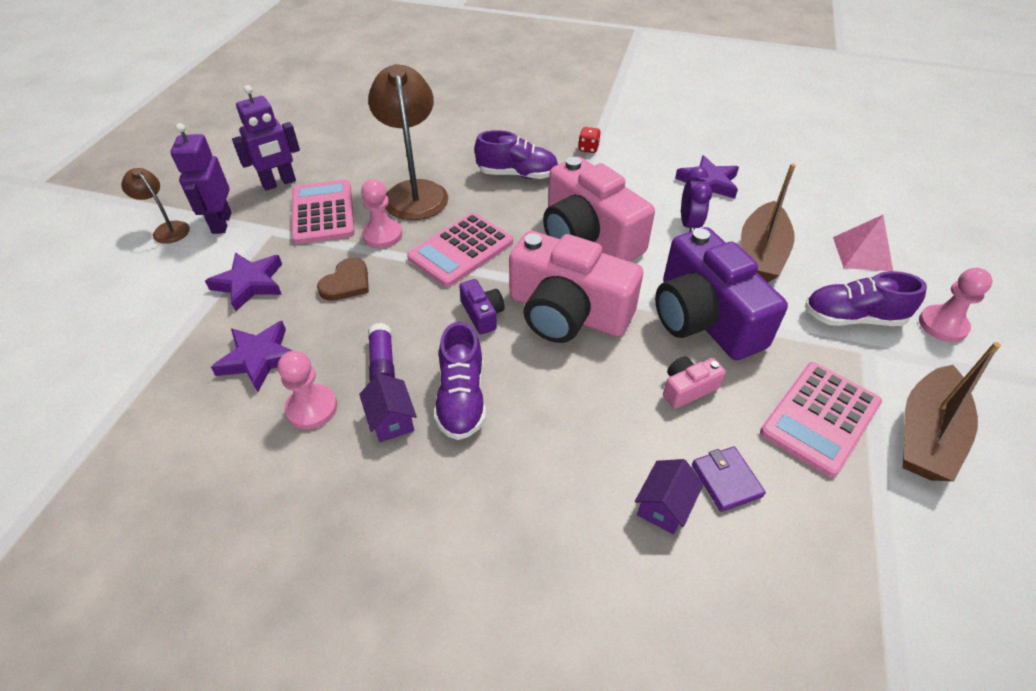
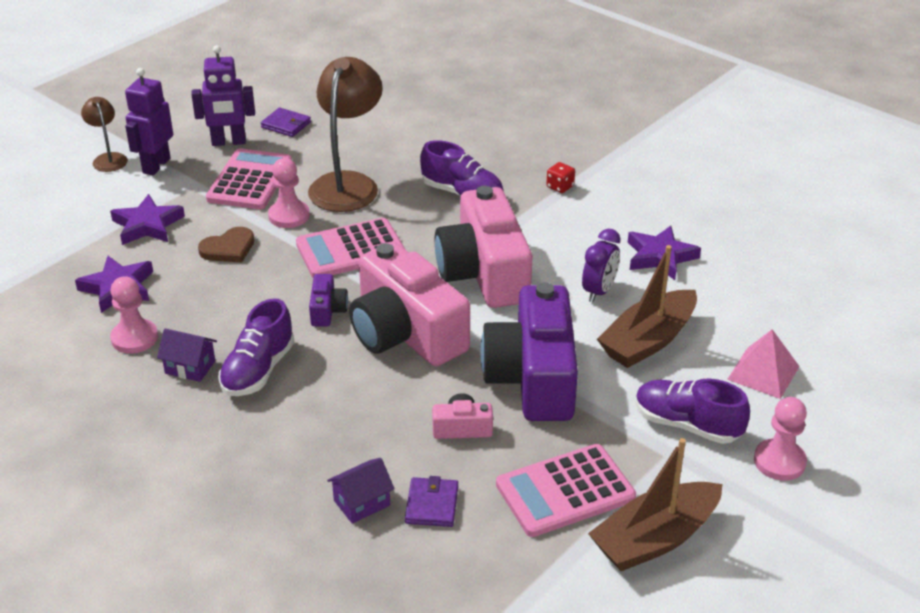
camera: 25 degrees right, 10 degrees down
purple house [359,373,417,442] -> purple house turned 75 degrees counterclockwise [157,328,217,382]
purple glue stick [368,323,395,381] -> none
none -> purple wallet [261,108,311,137]

